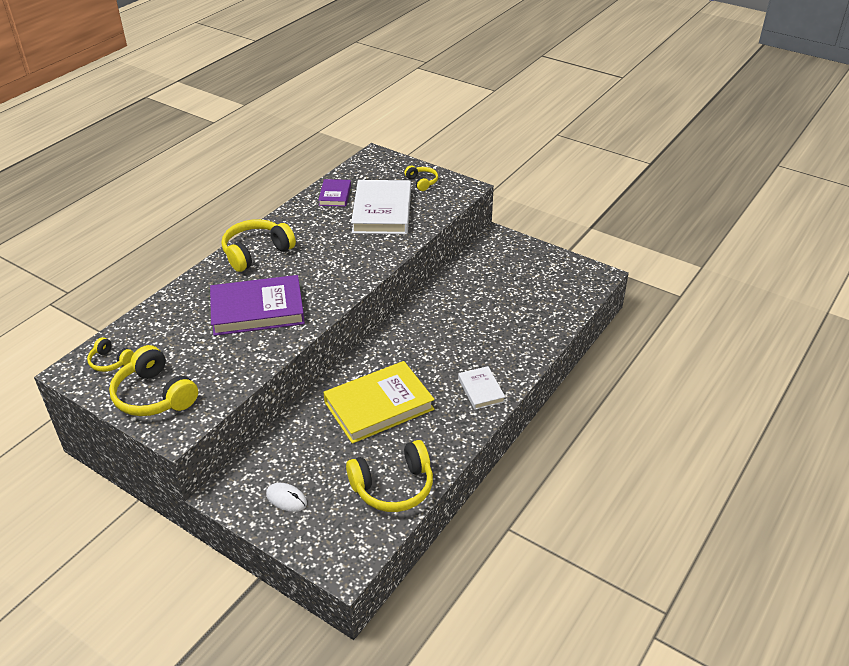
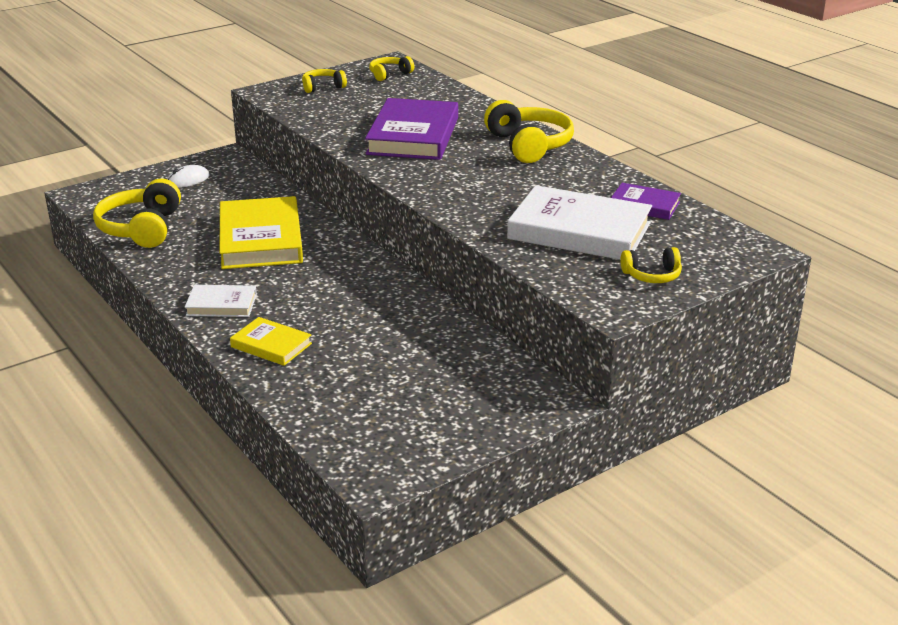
camera: 110 degrees right, 10 degrees down
yellow headphones [109,345,198,416] -> yellow headphones [302,69,347,93], size x0.54
none -> yellow book [230,317,312,366]

